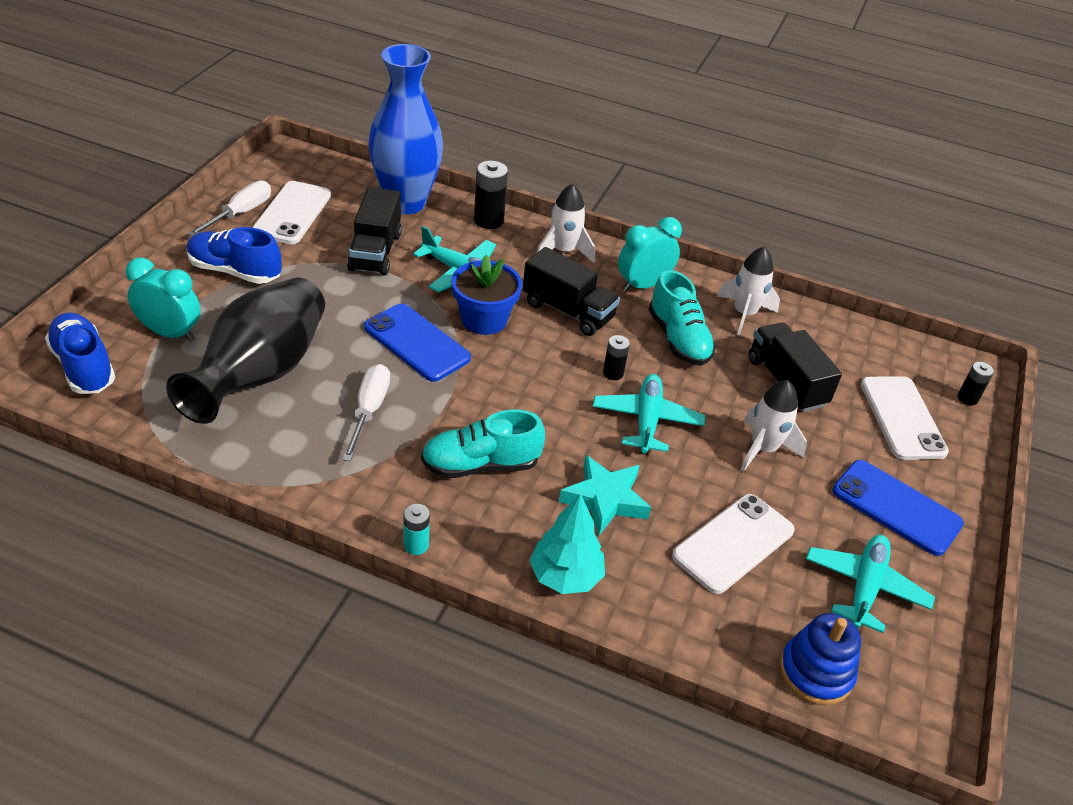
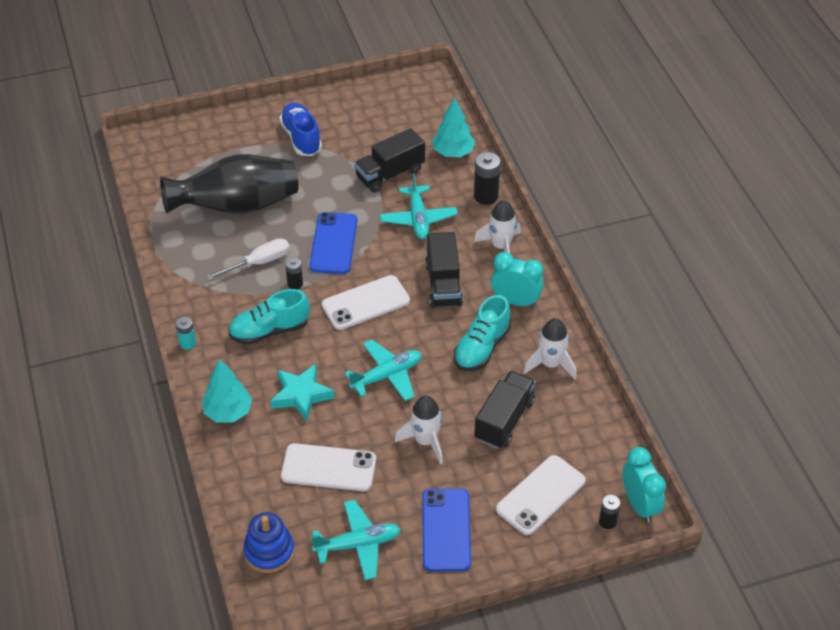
camera: 55 degrees right, 5 degrees up
blue shoe [45,313,115,394] -> none
turquoise clock [126,258,201,342] -> turquoise clock moved to [623,447,666,523]
white screwdriver [188,181,271,237] -> none
white phone [252,181,331,244] -> white phone moved to [322,275,410,330]
blue vase [368,44,443,214] -> turquoise tree [432,97,475,157]
turquoise shoe [421,410,545,478] -> turquoise shoe turned 60 degrees counterclockwise [228,289,310,345]
blue flower pot [452,255,522,335] -> none
black battery [603,335,630,380] -> black battery moved to [285,257,303,289]

